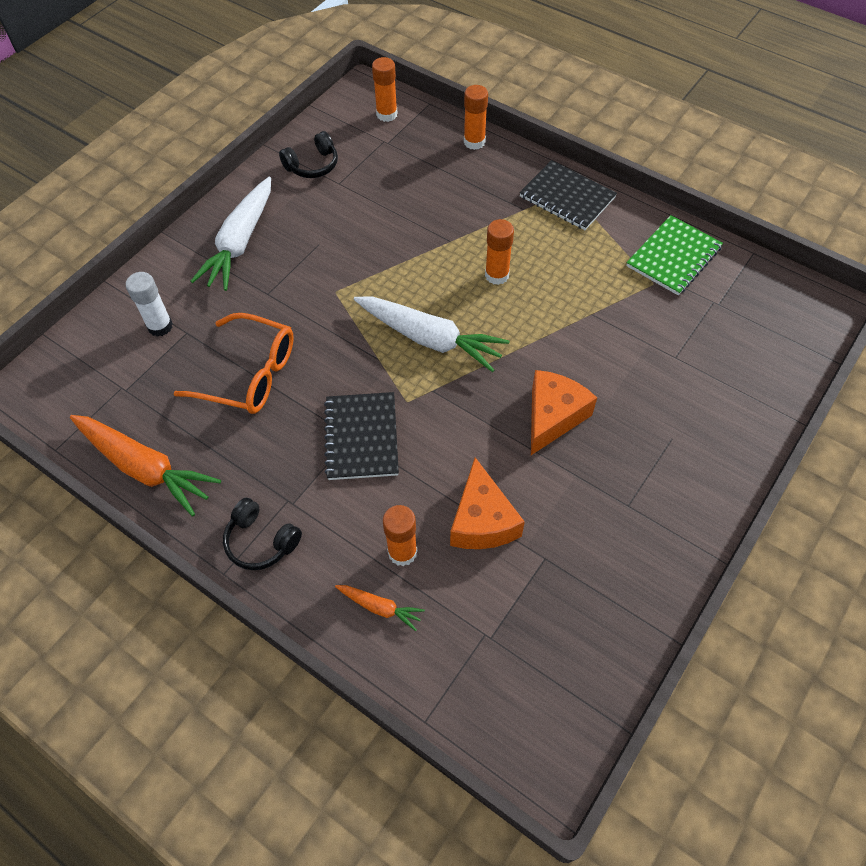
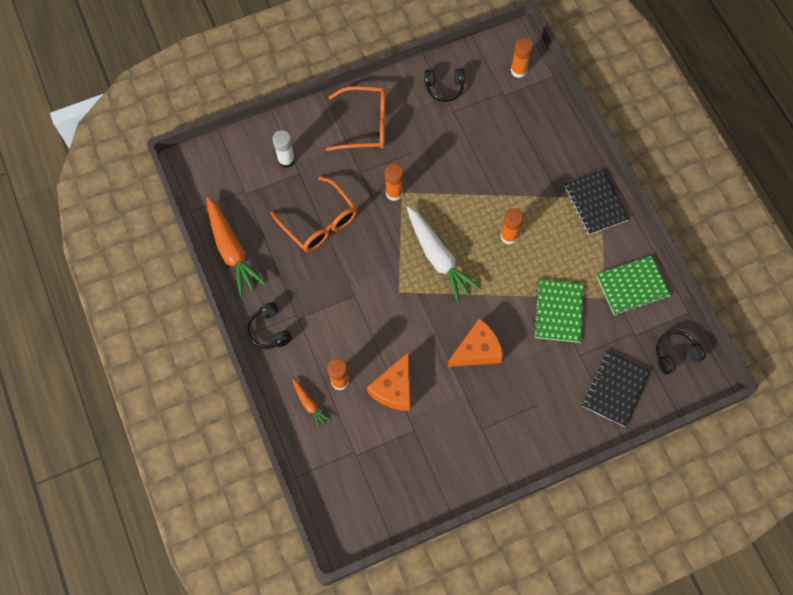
camera: 30 degrees right, 10 degrees up
white carrot [190,177,271,291] -> orange glasses [326,86,386,151]
black notebook [324,392,399,480] -> black notebook moved to [582,351,651,427]
orange glue stick [464,85,488,150] -> orange glue stick moved to [385,164,403,201]
none -> green notebook [533,279,584,343]
none -> black headphones [656,330,705,375]

